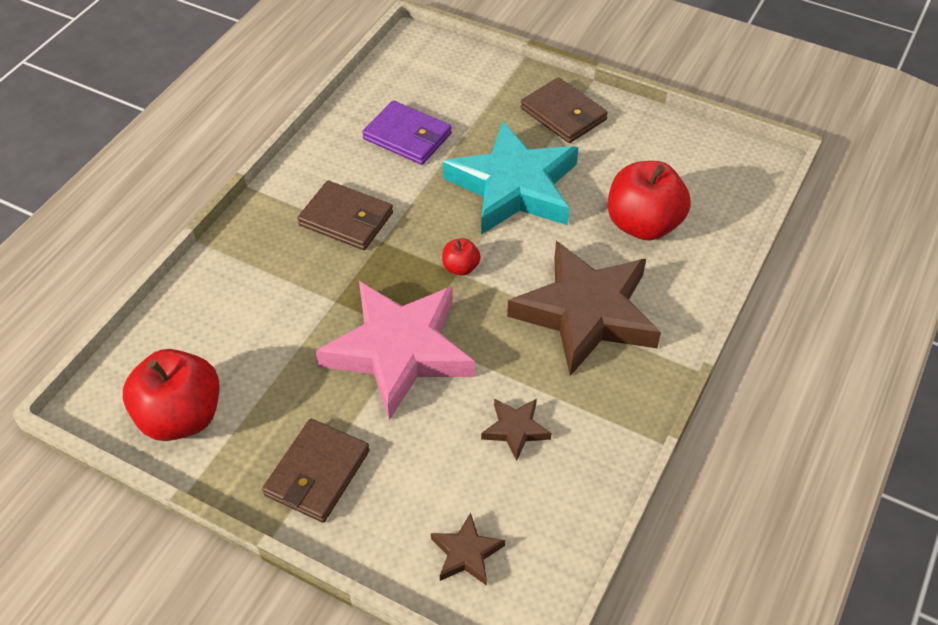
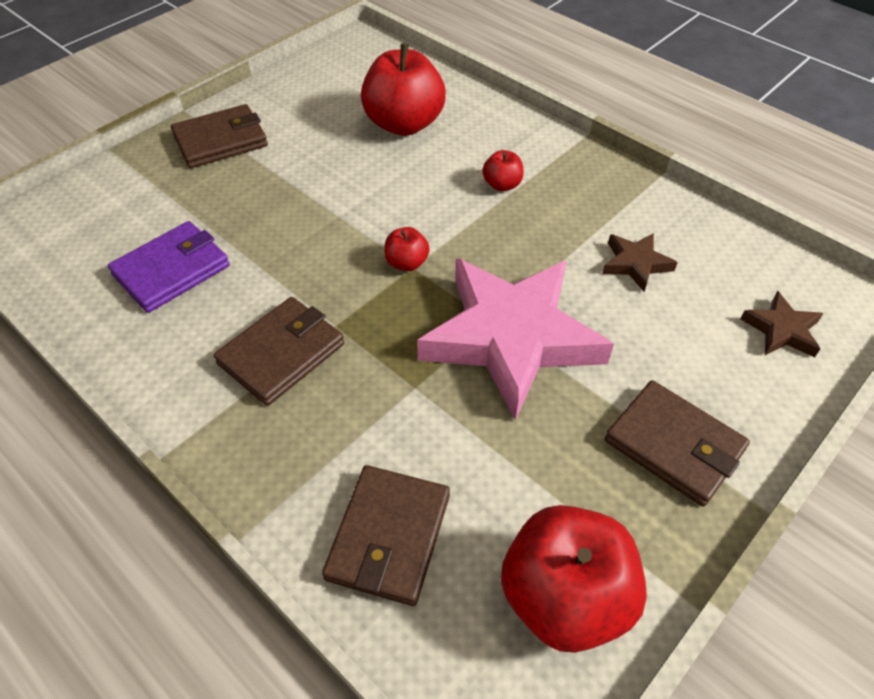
camera: 75 degrees left, 0 degrees up
turquoise star [443,121,579,235] -> none
brown star [507,241,661,376] -> red apple [482,150,524,191]
none -> brown wallet [322,465,450,606]

